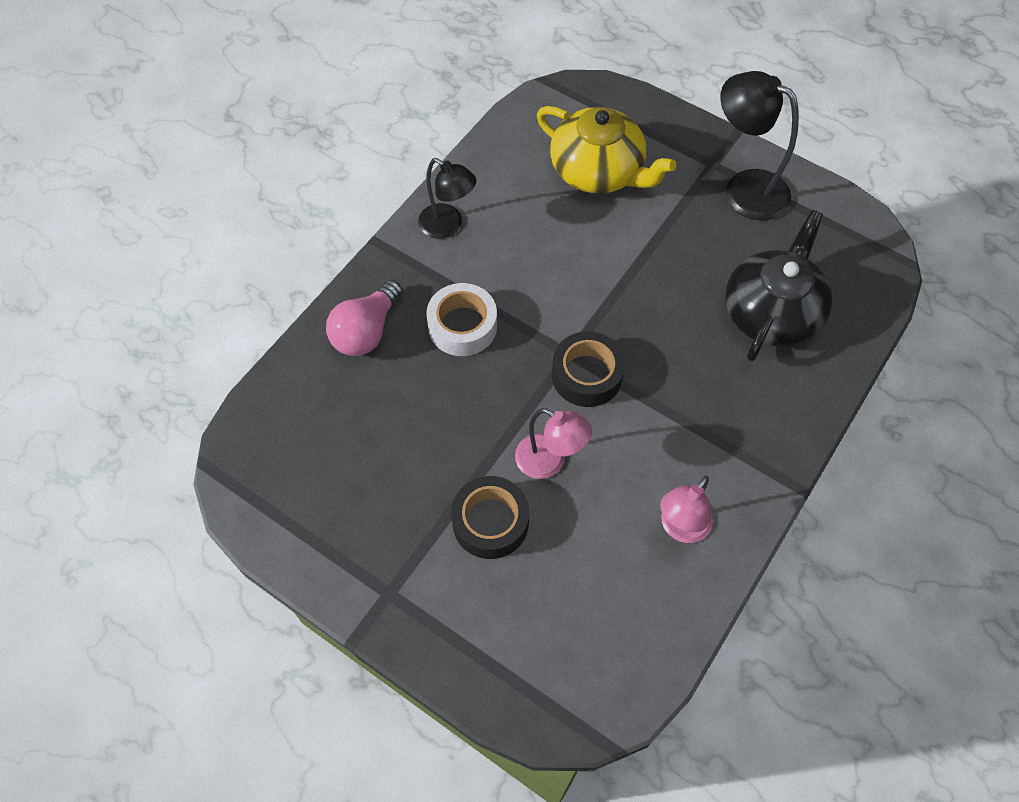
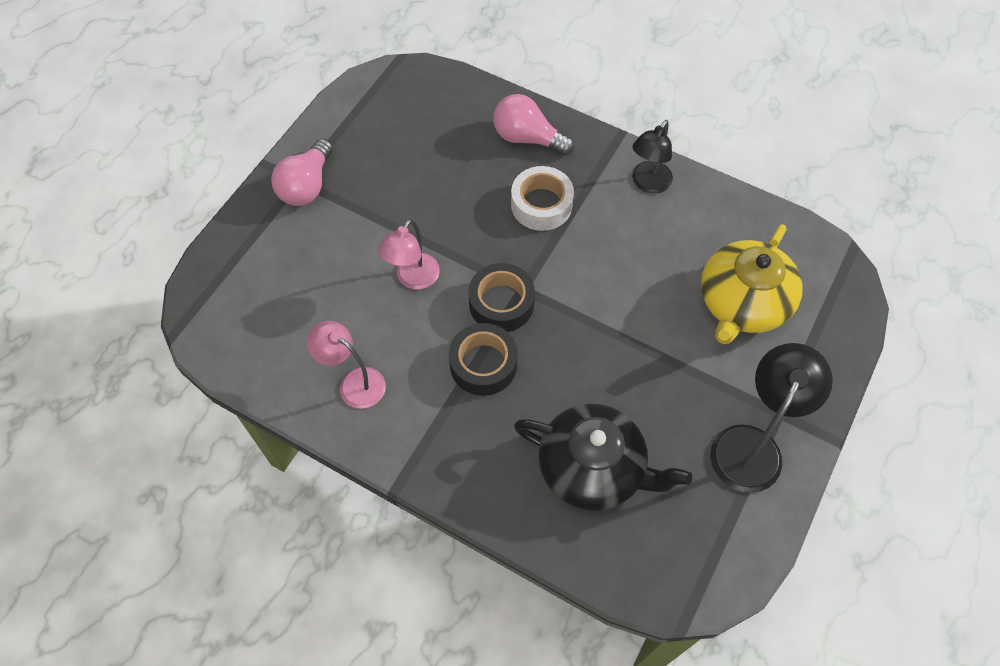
camera: 85 degrees right, 0 degrees up
black tape [451,476,529,559] -> black tape moved to [449,323,518,396]
none -> pink light bulb [271,138,333,206]

